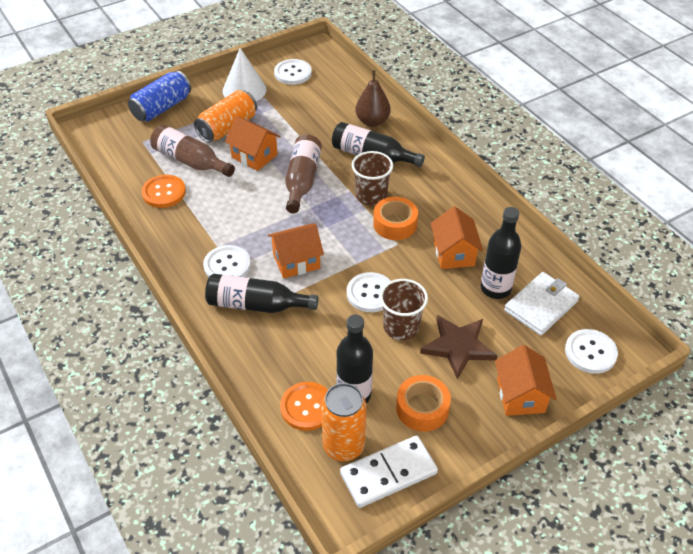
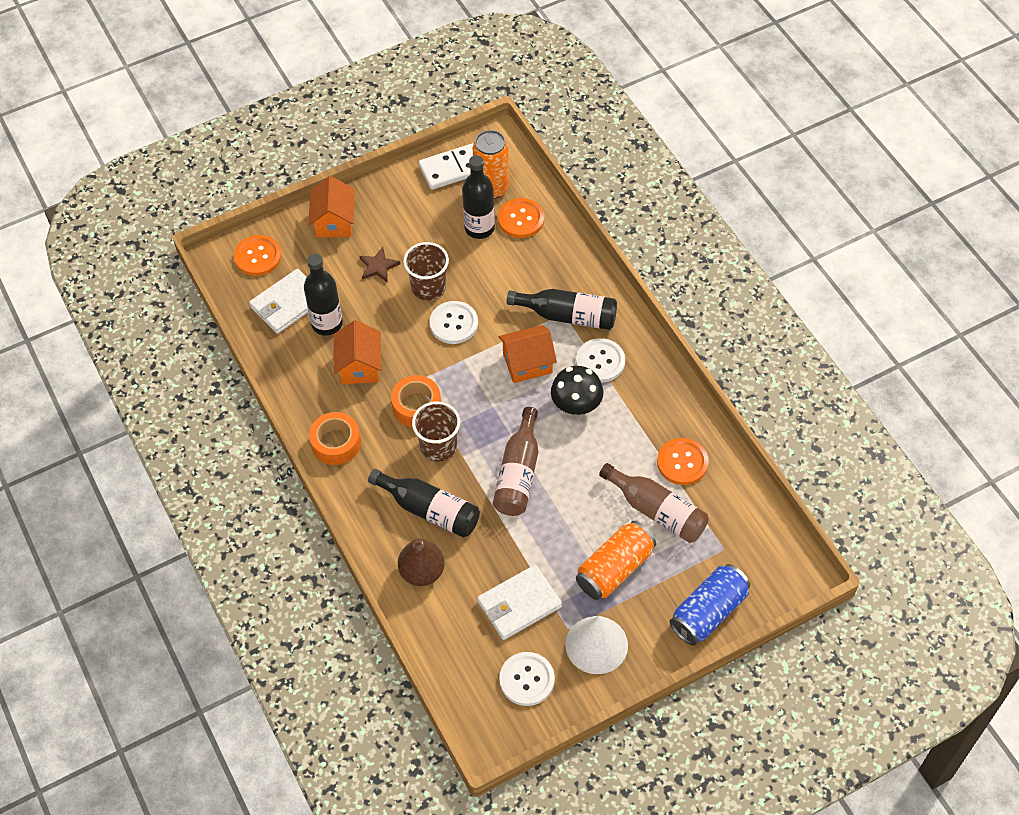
camera: 175 degrees left, 10 degrees up
orange house [225,116,281,171] -> none
orange tape [396,375,451,432] -> orange tape moved to [309,412,361,465]
brown star [420,315,498,380] -> brown star [359,247,401,283], size x0.59
white button [565,329,618,374] -> orange button [234,235,282,276]
none -> white wallet [477,565,562,640]
none -> black mushroom [551,366,603,415]

